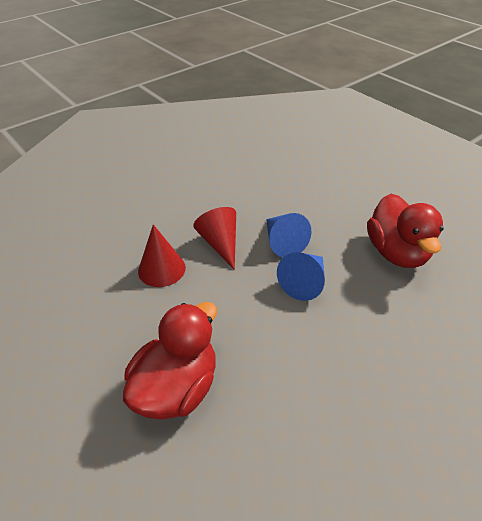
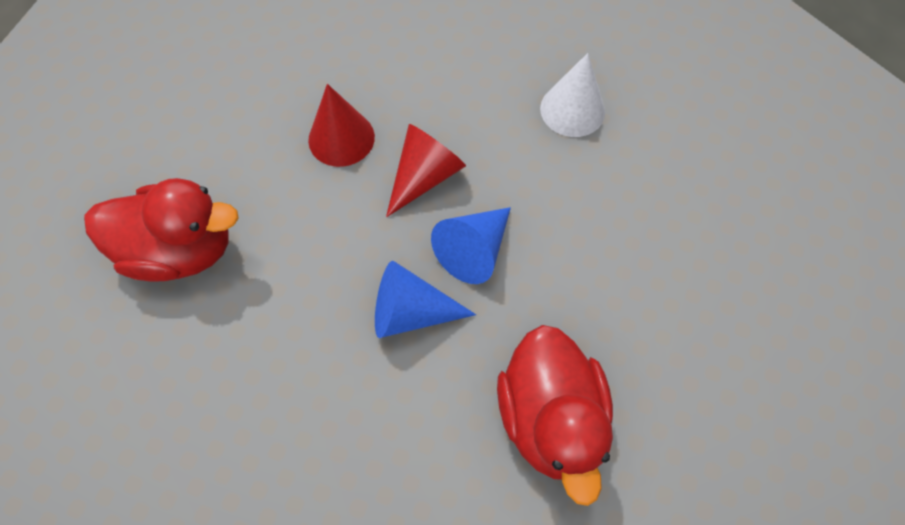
camera: 60 degrees right, 20 degrees up
red duck [367,194,444,268] -> red duck turned 60 degrees counterclockwise [497,325,613,506]
none -> white cone [540,53,605,137]

